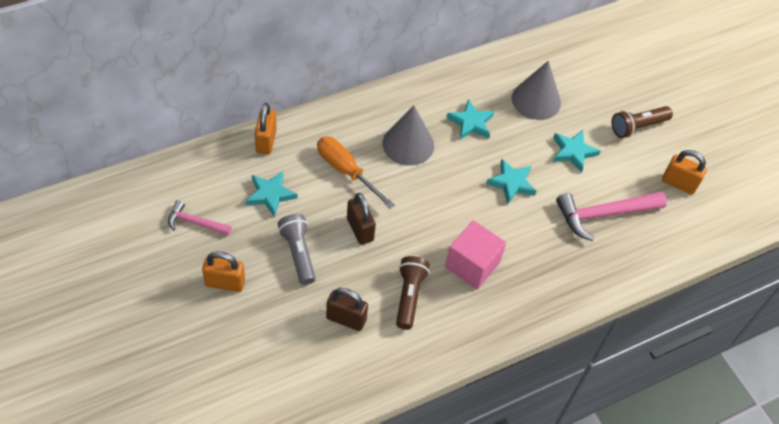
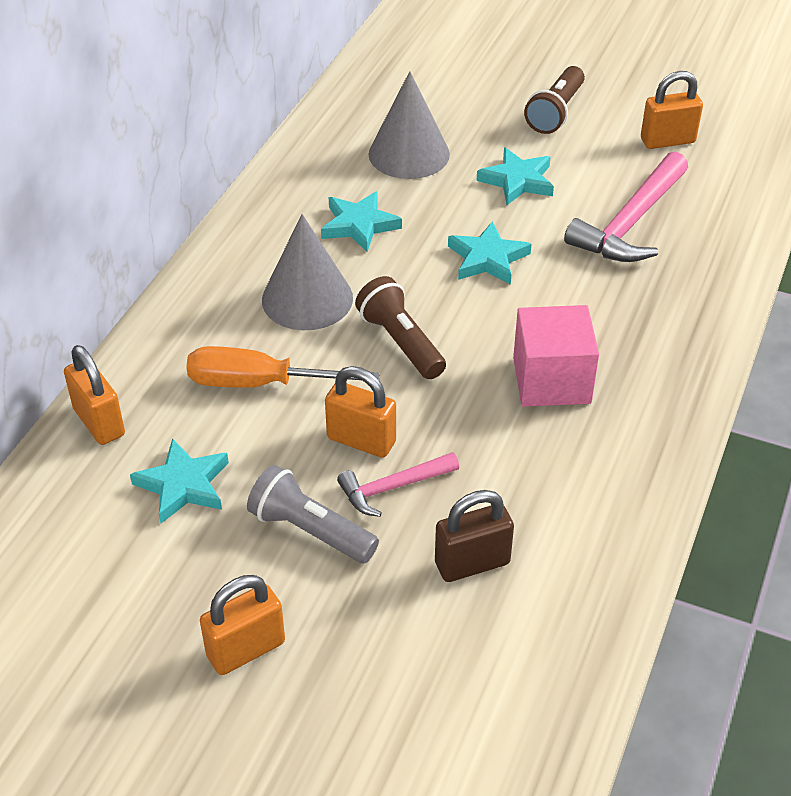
camera: 35 degrees left, 10 degrees down
pink hammer [168,200,232,235] -> pink hammer moved to [337,452,459,517]
brown padlock [347,193,376,245] -> orange padlock [325,366,396,458]
brown flashlight [396,256,430,330] -> brown flashlight moved to [355,276,446,379]

